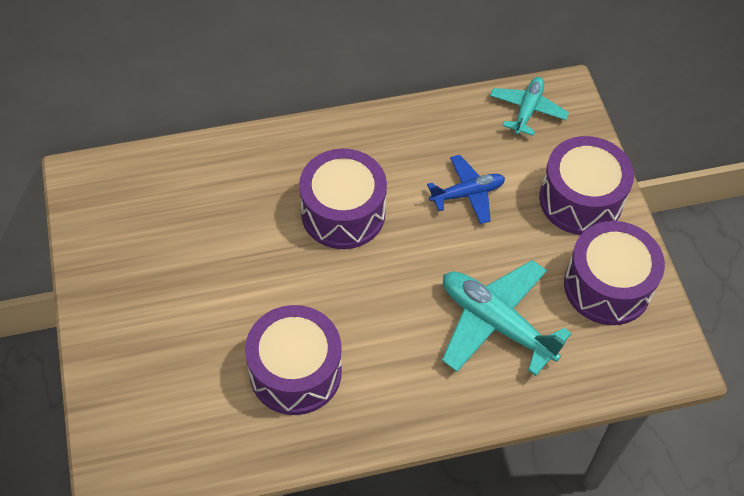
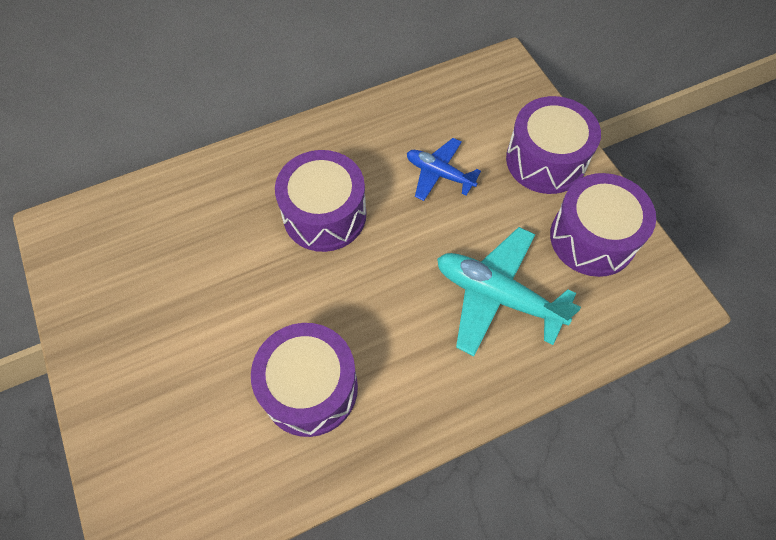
camera: 10 degrees left, 5 degrees up
blue plane [427,155,505,224] -> blue plane turned 120 degrees counterclockwise [407,138,481,201]
turquoise plane [490,77,569,136] -> none

